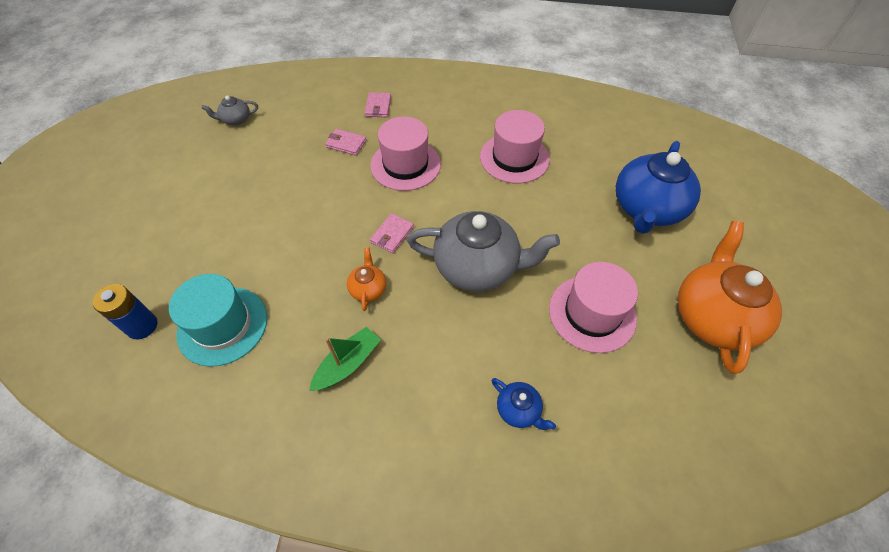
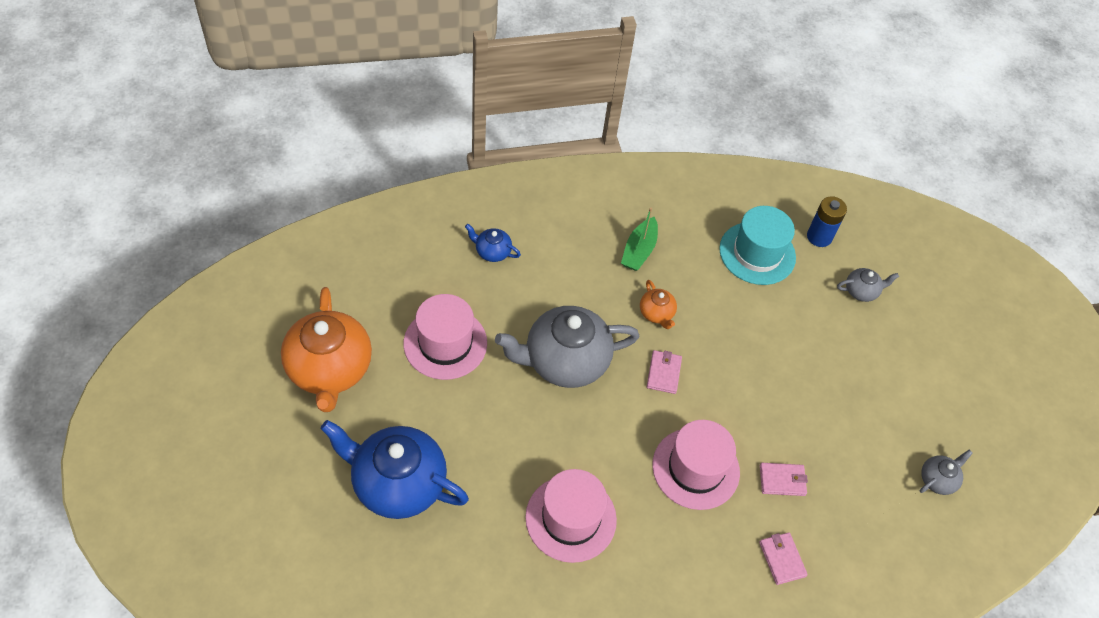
camera: 155 degrees right, 0 degrees up
blue teapot [616,141,701,234] -> blue teapot turned 75 degrees counterclockwise [320,420,469,519]
none -> grey teapot [837,268,899,302]

